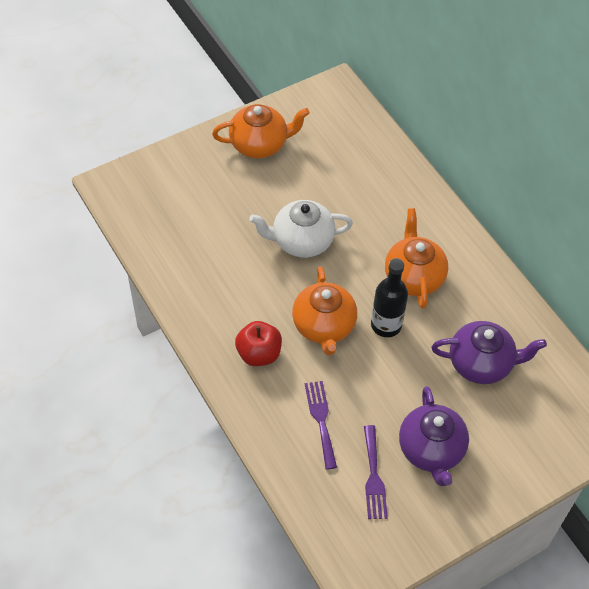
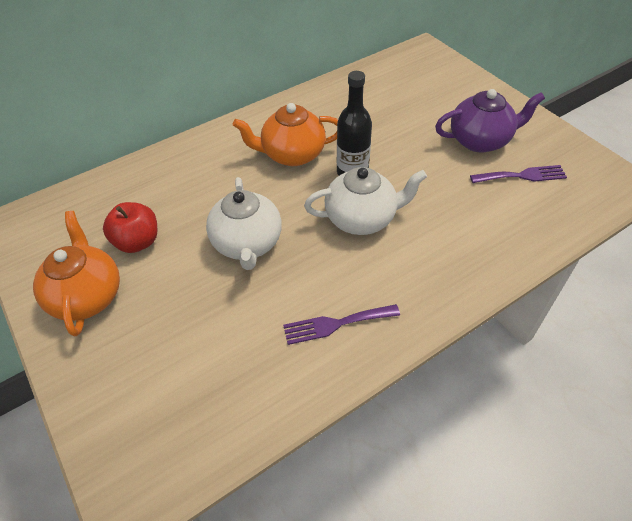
camera: 90 degrees left, 5 degrees down
red apple [235,321,282,366] -> red apple moved to [103,202,157,253]
orange teapot [292,267,357,355] -> white teapot [304,167,427,235]
purple fork [305,381,337,470] -> purple fork moved to [283,304,400,345]
purple teapot [432,321,547,384] -> none

